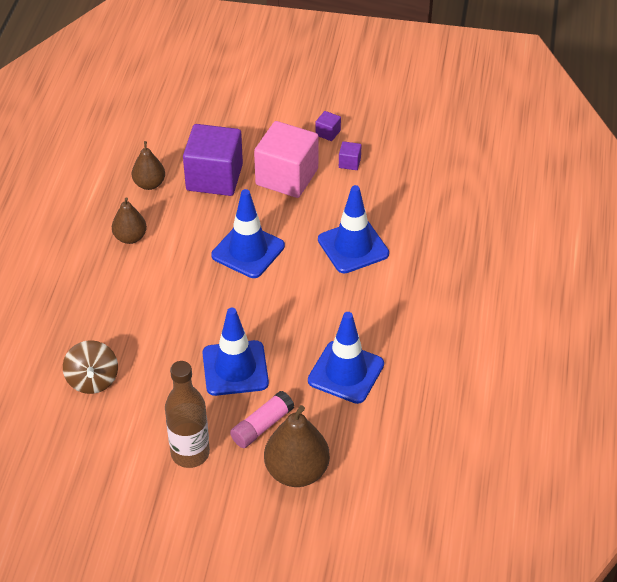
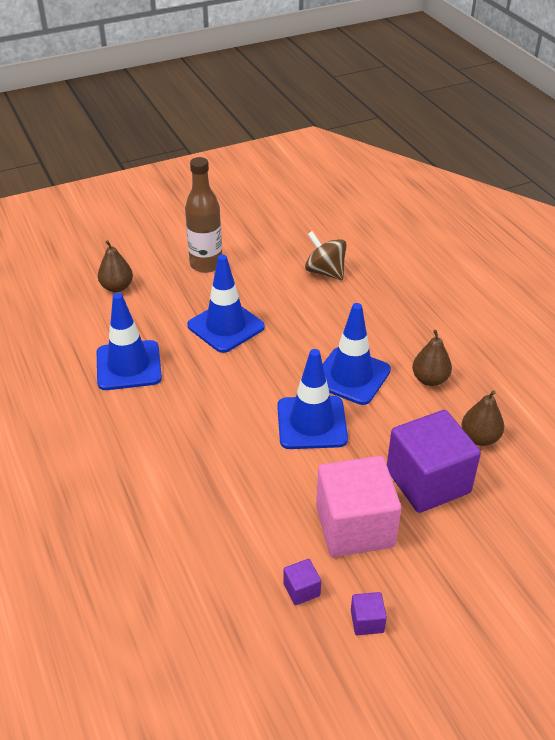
camera: 145 degrees right, 5 degrees down
pink glue stick [230,391,294,448] -> none
brown pear [264,405,330,487] -> brown pear [98,240,133,292], size x0.61
blue traffic cone [318,185,389,274] -> blue traffic cone moved to [323,303,391,405]

